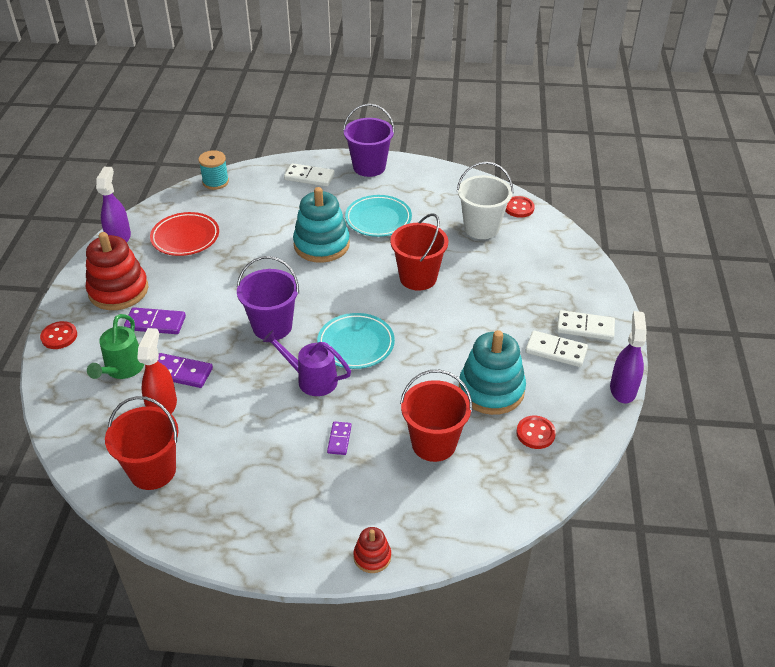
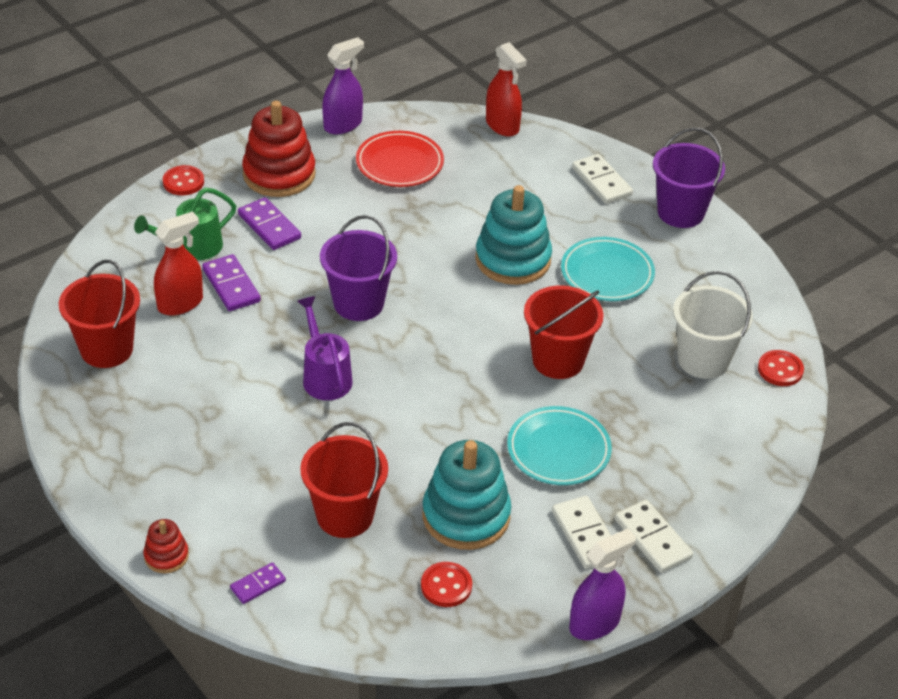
camera: 45 degrees right, 0 degrees up
turquoise spool [198,150,229,190] -> red spray bottle [486,42,527,137]
turquoise plate [317,313,395,369] -> turquoise plate moved to [507,406,612,485]
purple domino [327,421,352,455] -> purple domino moved to [230,562,286,604]

